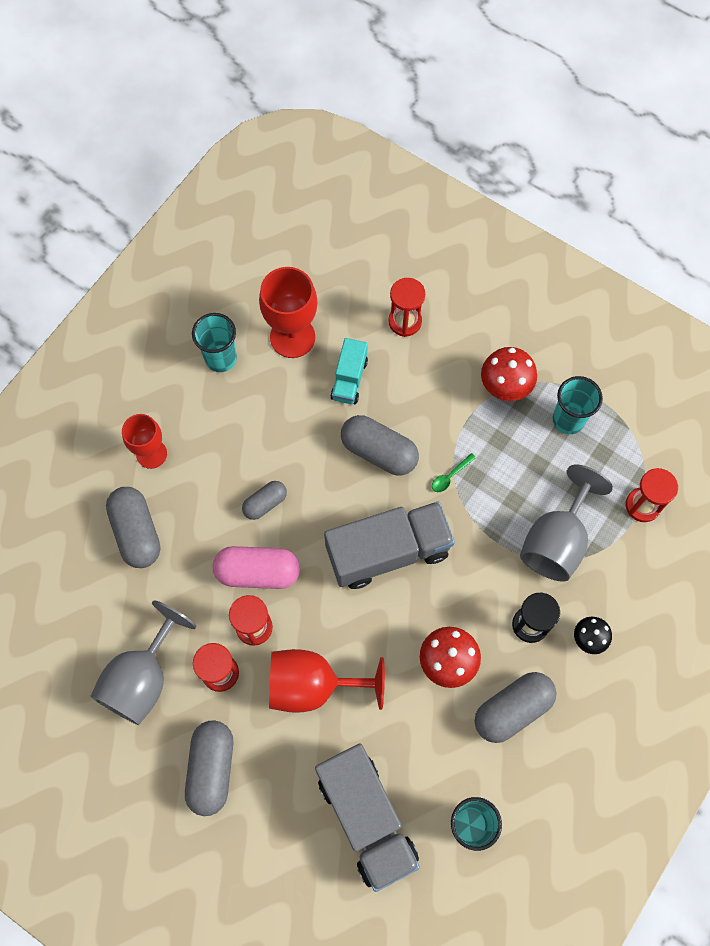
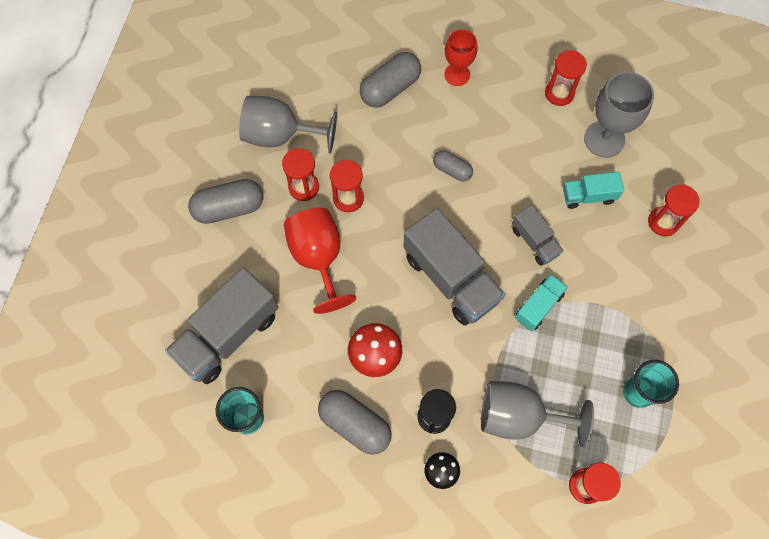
camera: 70 degrees right, 0 degrees up
turquoise cup [192,313,237,372] -> red hourglass [545,50,587,106]
pink capsule [213,546,300,589] -> none
red goblet [259,267,317,358] -> grey goblet [584,72,654,158]
grey capsule [341,415,419,476] -> grey truck [512,205,564,265]
green spoon [432,453,476,492] -> turquoise truck [515,274,568,331]
red mushroom [481,347,537,401] -> none

